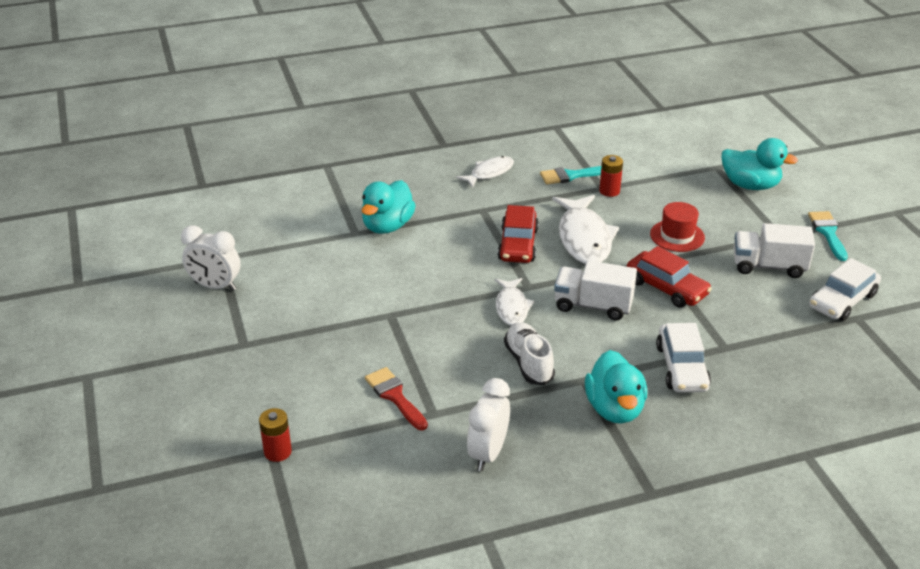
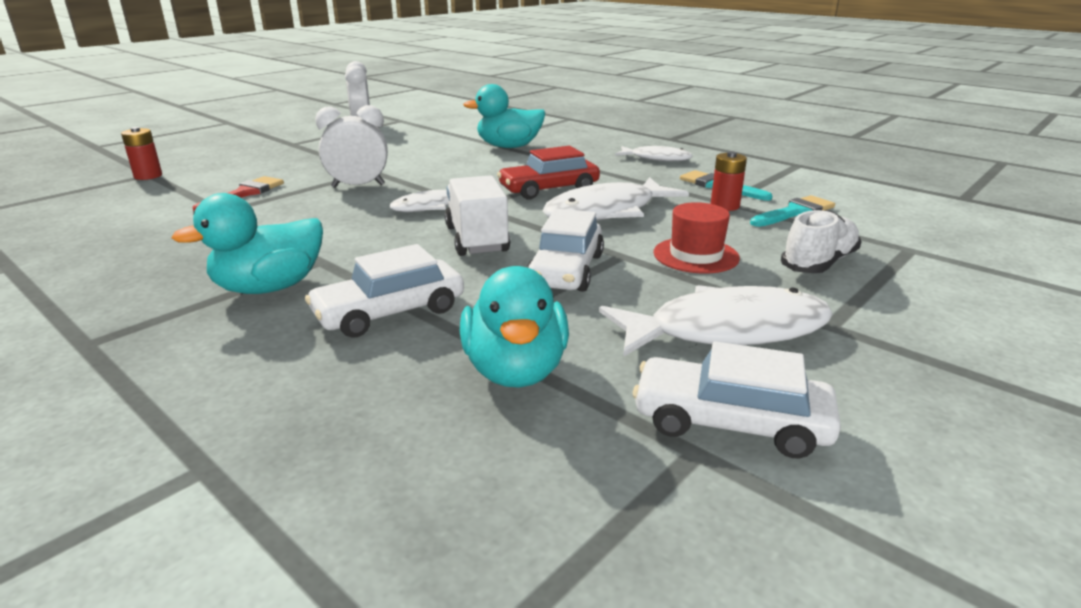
camera: 60 degrees right, 10 degrees down
white clock [467,378,510,471] -> white clock moved to [315,105,388,188]
white shoe [504,322,555,385] -> white shoe moved to [781,210,861,273]
red car [626,246,712,308] -> white car [527,209,604,292]
turquoise duck [722,138,798,190] -> turquoise duck moved to [460,266,569,388]
white truck [734,223,815,278] -> white fish [599,285,833,357]
turquoise brush [808,211,848,261] -> turquoise brush moved to [750,195,835,227]

